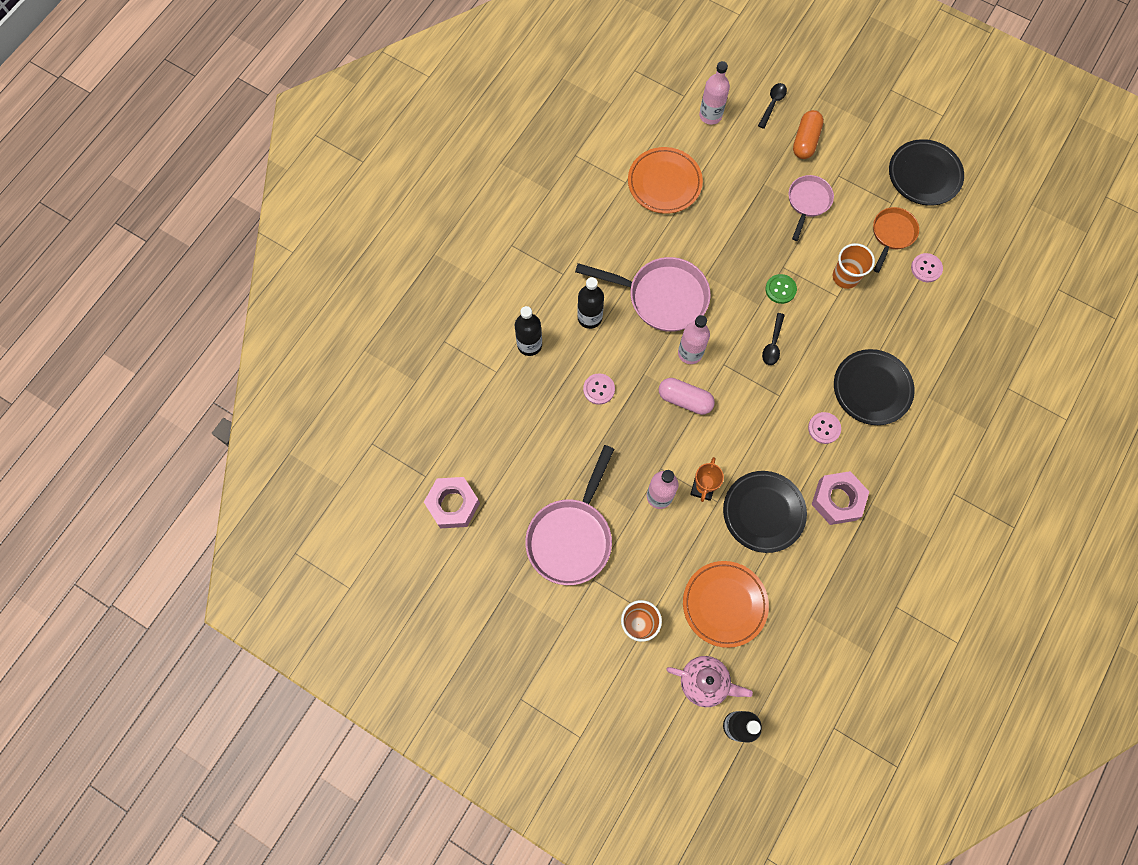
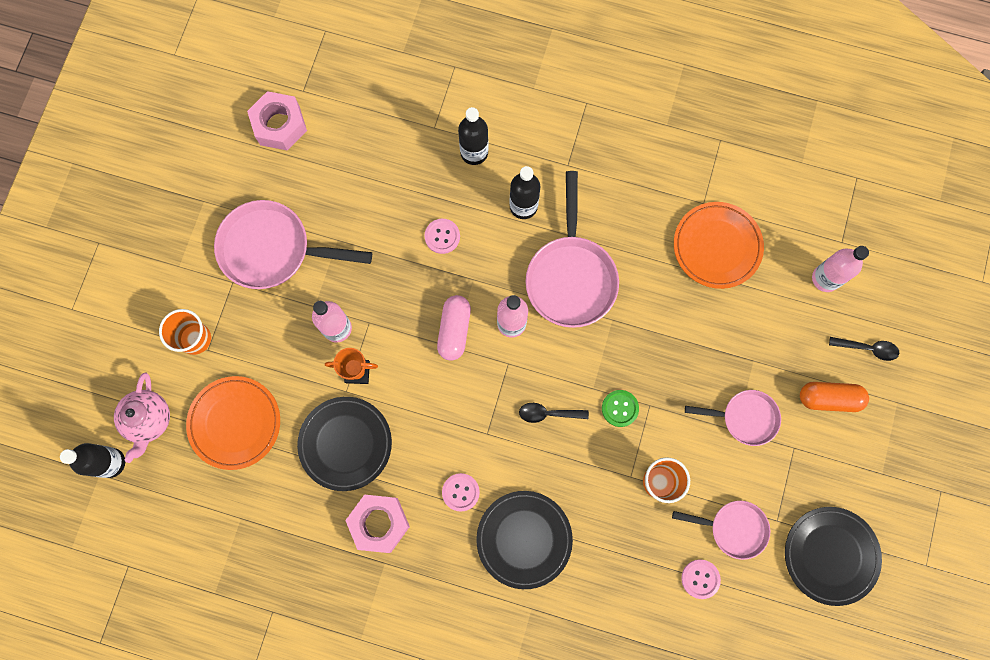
camera: 75 degrees right, 5 degrees up
orange pan [873,207,919,273] -> pink pan [672,501,770,560]

